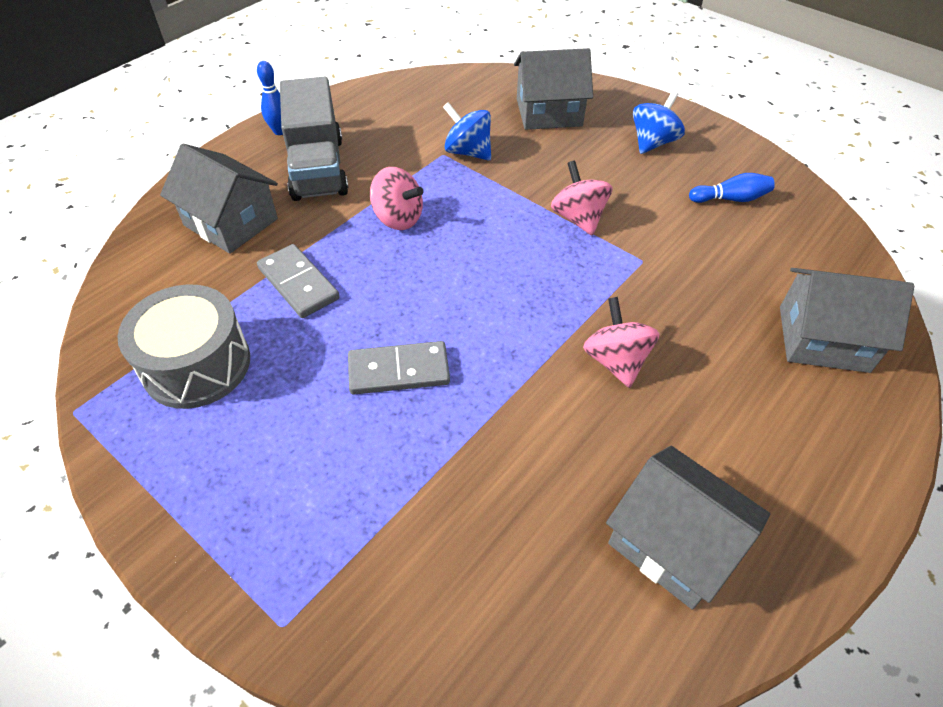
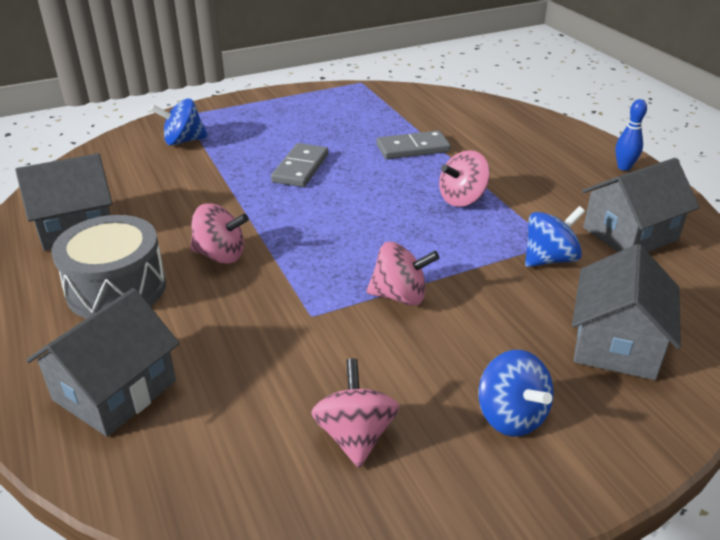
camera: 115 degrees right, 15 degrees down
grey drum [117,284,250,409] -> grey drum moved to [52,215,166,319]
grey house [160,144,278,254] -> grey house moved to [582,158,700,252]
grey truck [280,77,349,201] -> none
blue bowling pin [689,173,775,203] -> pink spinning top [311,359,399,468]
none -> blue spinning top [151,99,208,146]

